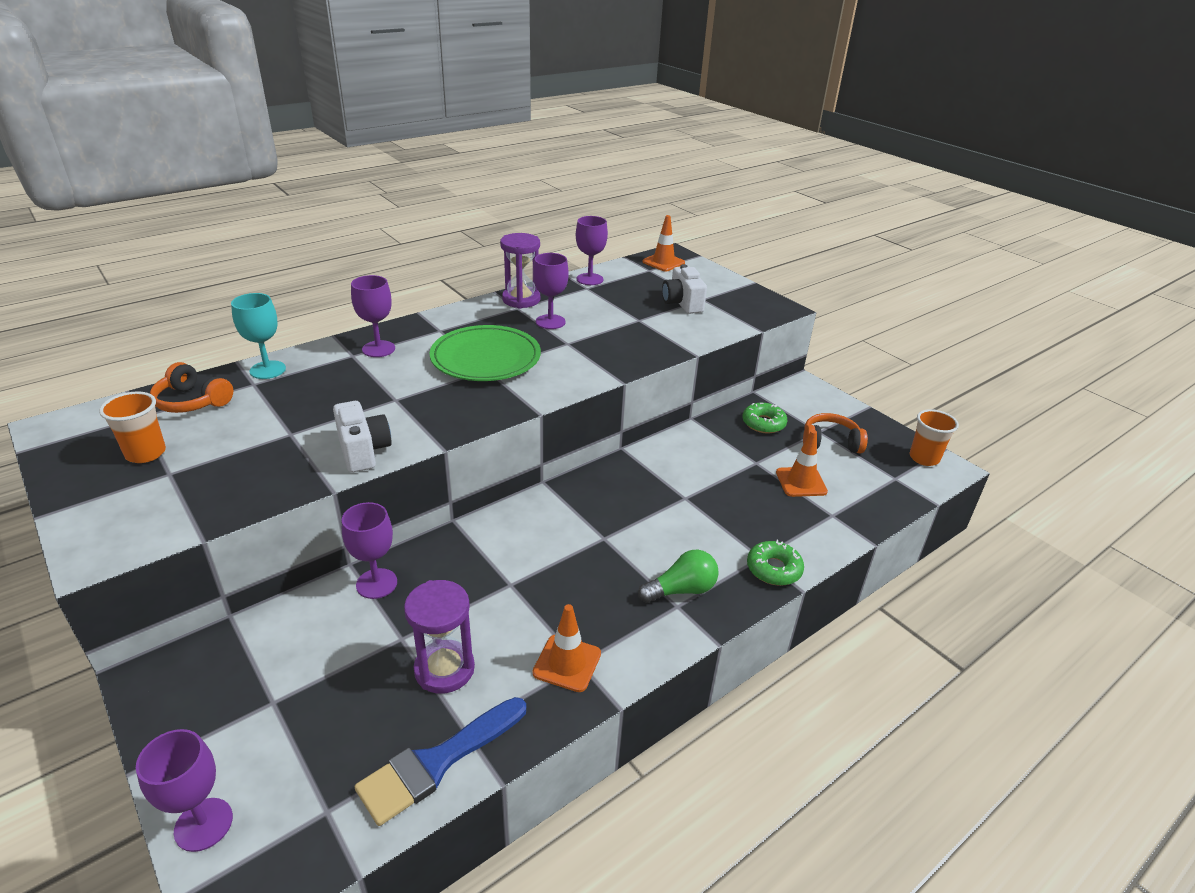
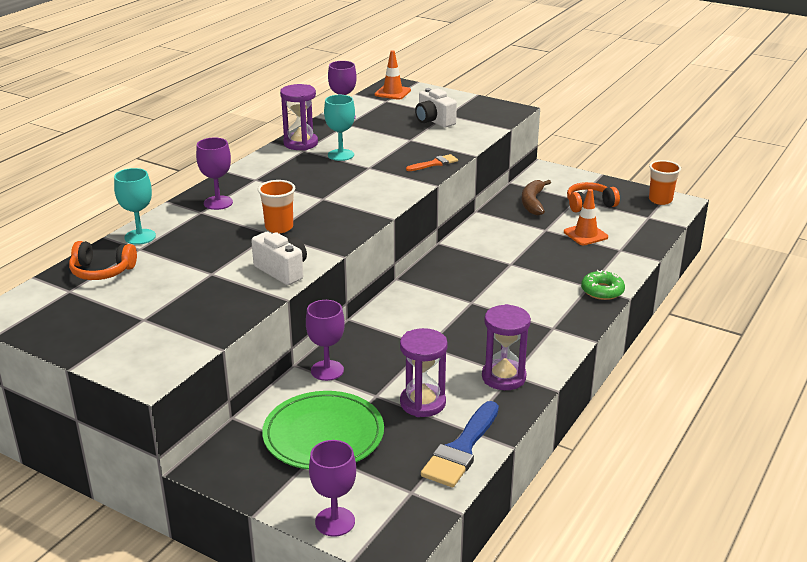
camera: 20 degrees left, 5 degrees down
orange cup [99,391,166,463] -> orange cup moved to [258,180,295,233]
green plate [429,325,541,381] -> green plate moved to [262,391,384,469]
purple goblet [533,253,569,329] -> turquoise goblet [324,95,355,161]
orange traffic cone [533,604,601,692] -> purple hourglass [482,304,531,390]
green light bulb [638,550,719,603] -> none
green donut [742,403,788,433] -> brown banana [522,180,551,216]
none -> orange brush [406,154,458,171]

